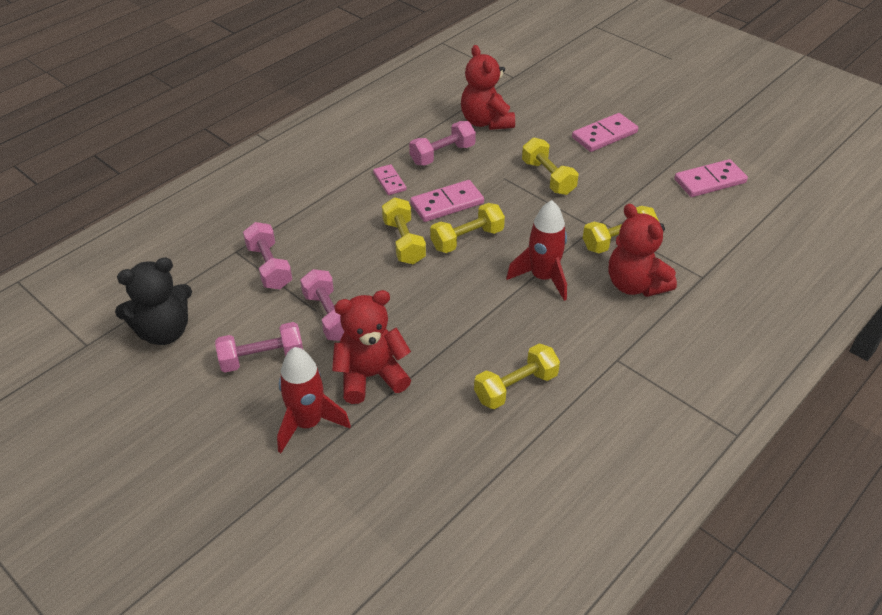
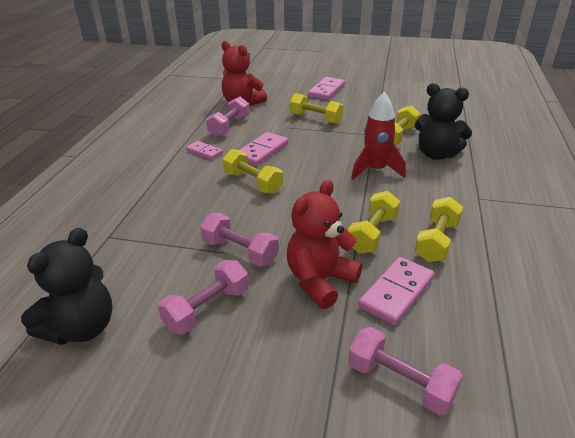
camera: 30 degrees left, 10 degrees down
pink dumbbell [243,222,292,289] -> pink dumbbell moved to [348,327,463,415]
red rocket [277,347,351,453] -> none
yellow dumbbell [430,203,505,253] -> yellow dumbbell moved to [348,191,400,254]
red teddy bear [609,204,677,297] -> black teddy bear [415,83,472,160]
pink domino [674,159,748,197] -> pink domino moved to [358,257,435,325]

